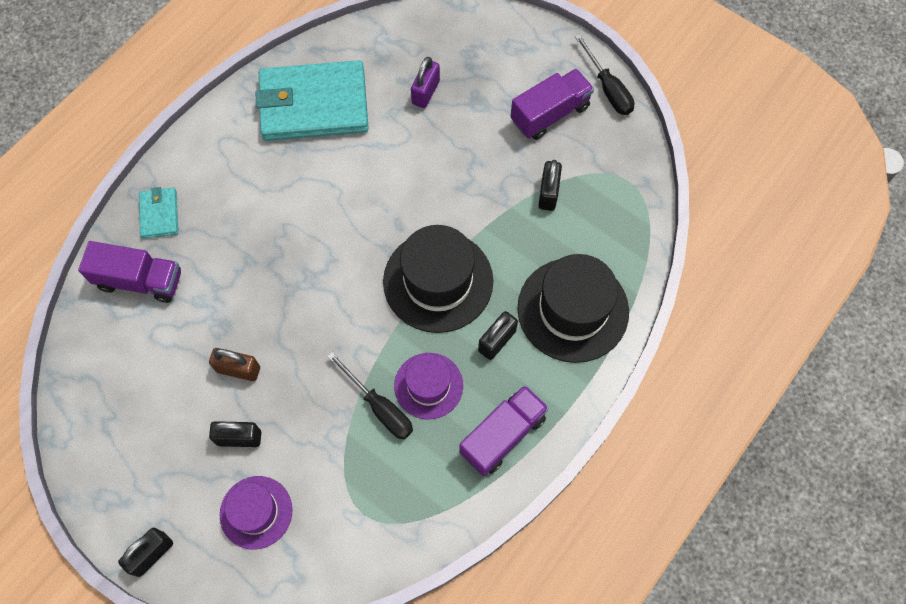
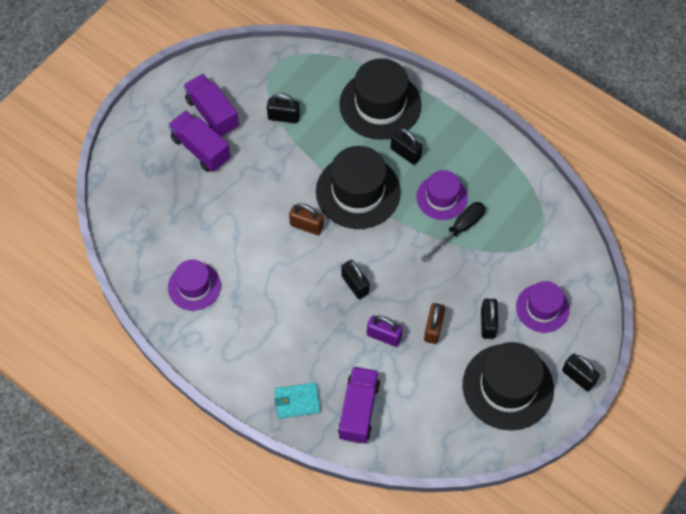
camera: 90 degrees left, 5 degrees down
turquoise wallet [256,60,369,141] -> purple hat [168,260,221,311]
purple padlock [411,57,440,108] -> purple padlock moved to [367,316,403,347]
purple truck [459,385,549,476] -> purple truck moved to [168,110,231,172]
black screwdriver [575,34,635,115] -> none
none -> brown padlock [289,203,324,235]
none -> black padlock [341,260,370,299]
none -> black hat [462,342,554,430]

